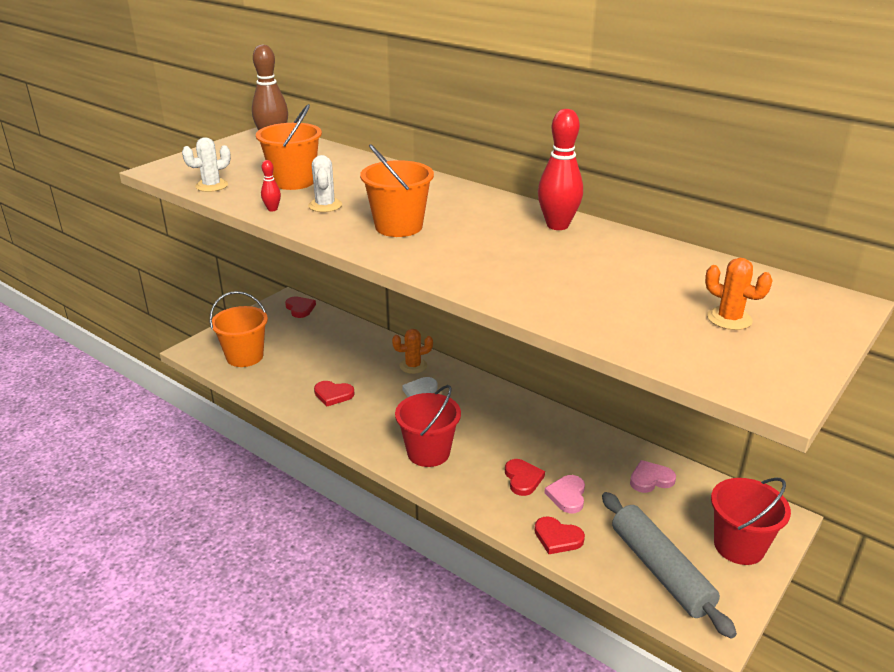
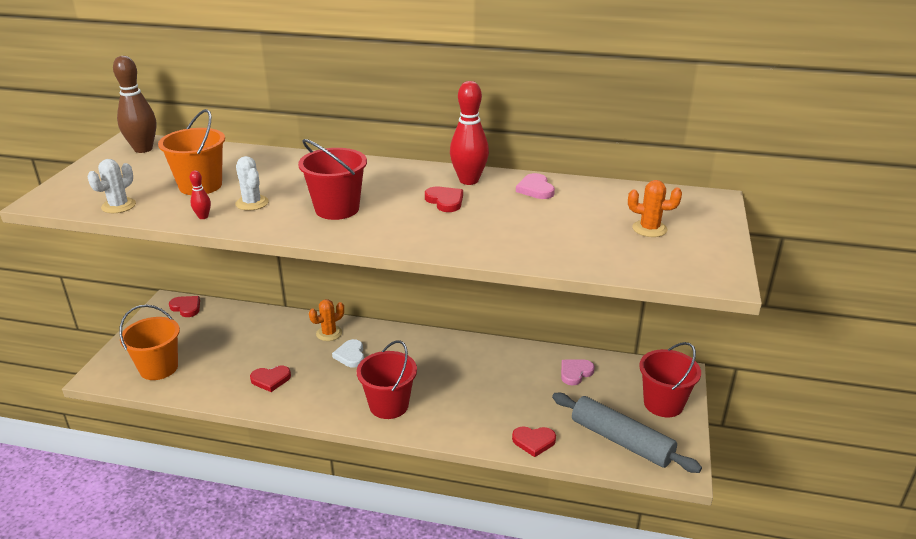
camera: 25 degrees left, 0 degrees up
orange bucket [360,144,434,237] -> red bucket [298,139,367,220]
red heart [505,459,545,496] -> red heart moved to [425,187,463,212]
pink heart [544,475,585,513] -> pink heart moved to [516,173,555,199]

